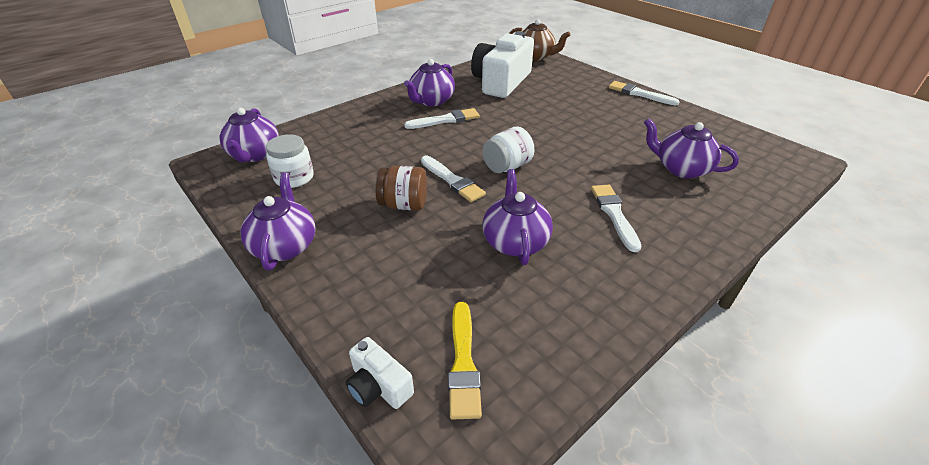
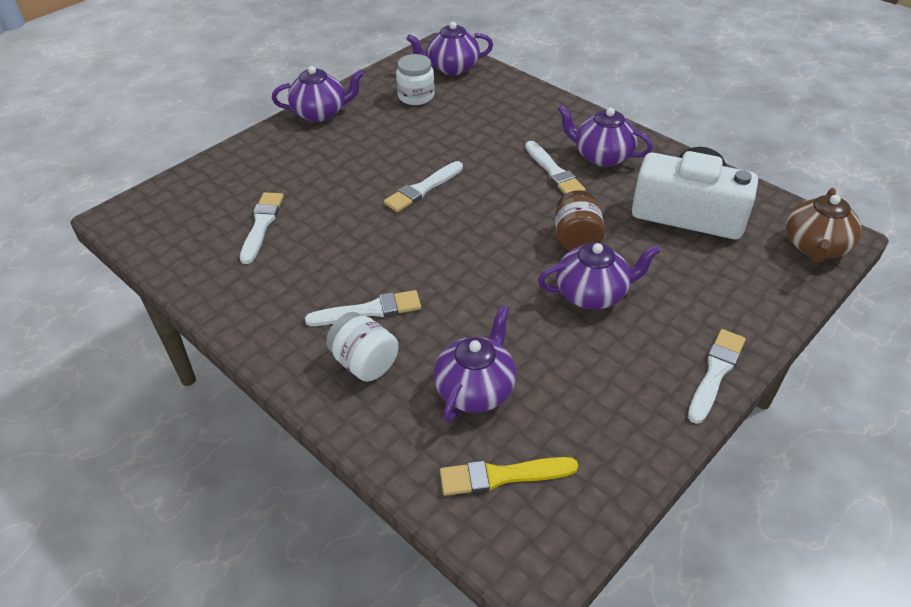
camera: 85 degrees right, 5 degrees up
white camera [346,337,414,409] -> none
brown jar [375,166,427,211] -> brown jar moved to [555,190,605,251]
yellow brush [448,302,482,420] -> yellow brush moved to [440,457,578,496]
white jar [482,127,534,173] -> white jar moved to [326,312,398,382]
purple teapot [483,169,553,265] -> purple teapot moved to [538,242,660,309]
none -> white brush [240,192,284,264]

